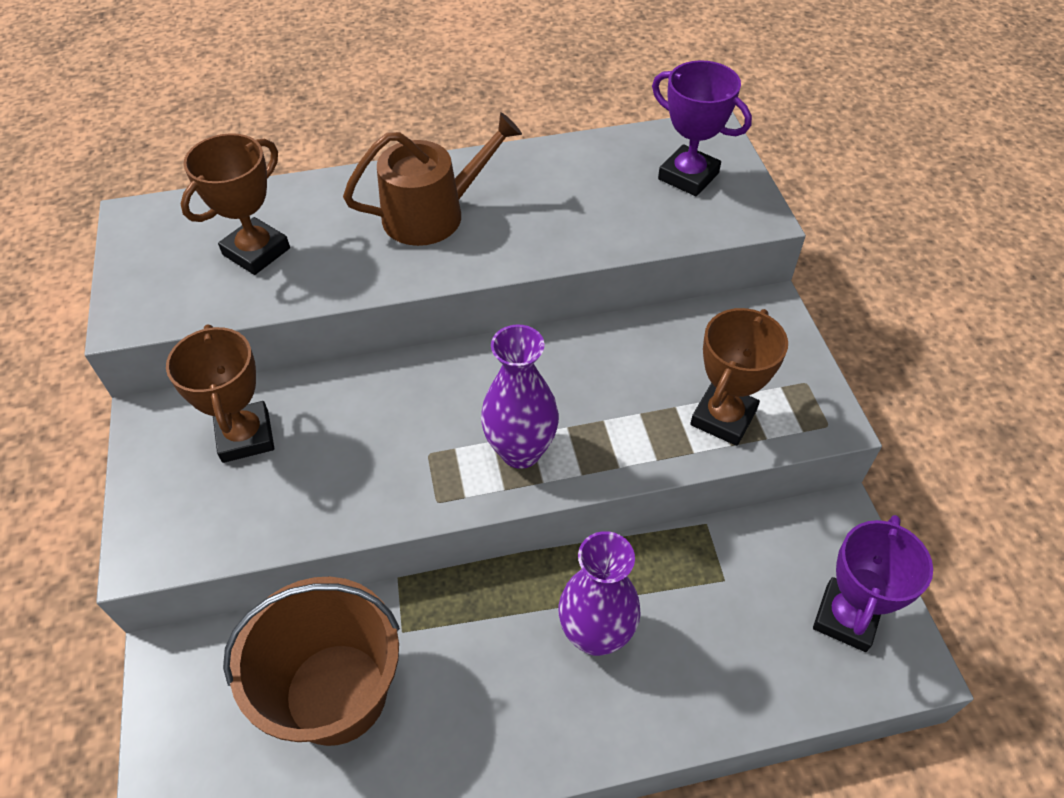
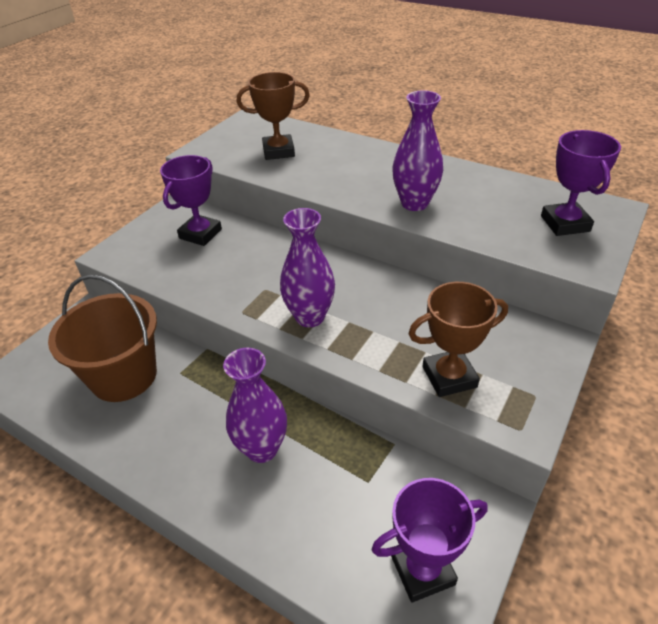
camera: 45 degrees right, 10 degrees down
brown trophy [166,325,274,463] -> purple trophy [160,155,222,246]
brown watering can [343,112,522,246] -> none
none -> purple vase [392,90,443,211]

